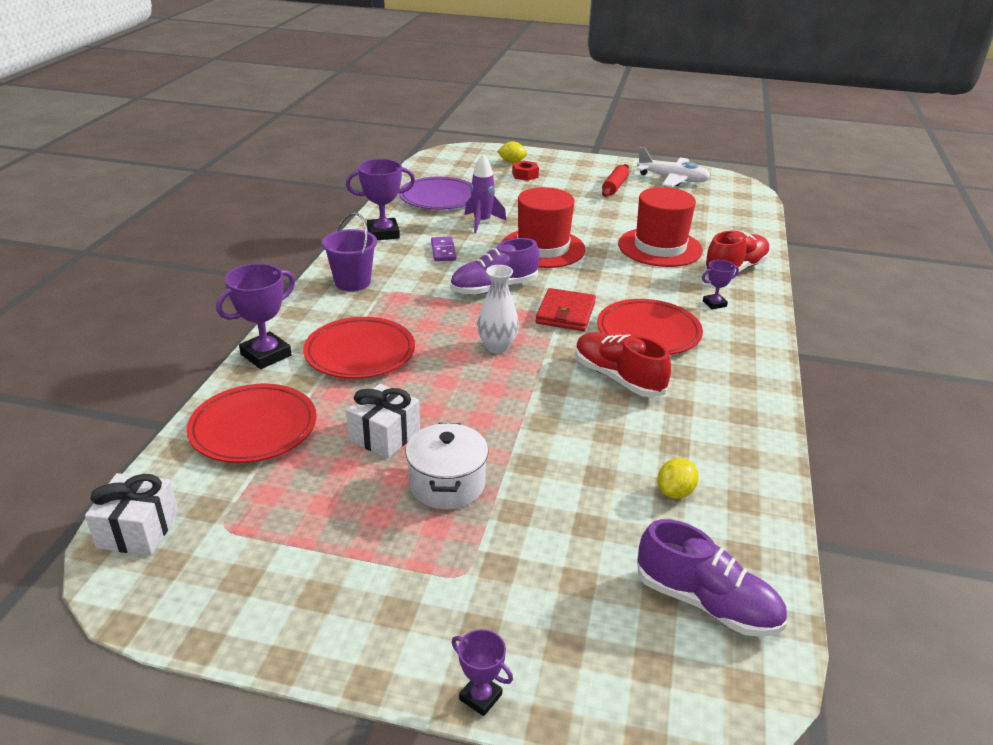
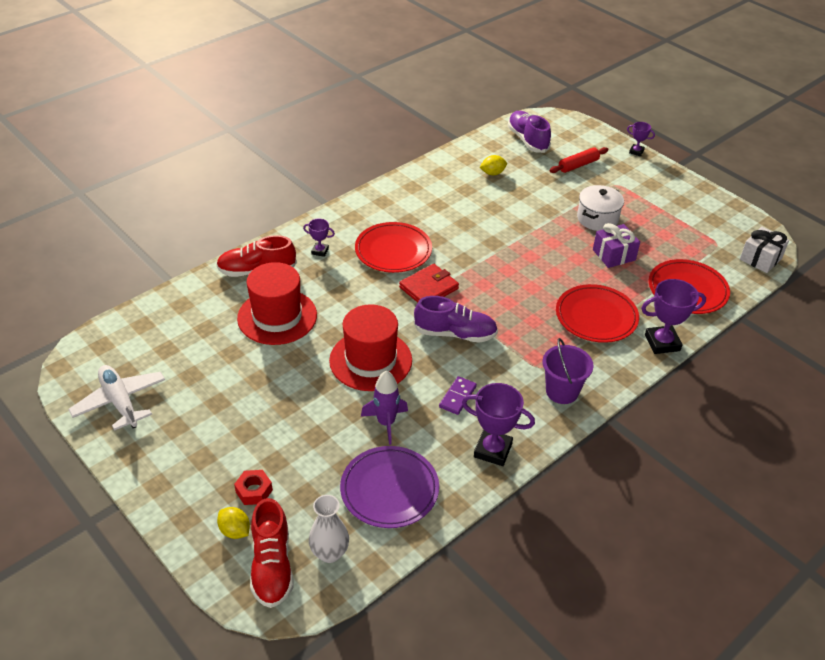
camera: 145 degrees left, 10 degrees up
white gift [346,384,420,458] -> purple gift [593,223,640,268]
purple trophy [452,629,513,716] -> purple trophy turned 45 degrees counterclockwise [627,122,655,156]
white vase [477,265,519,353] -> white vase moved to [309,495,349,563]
red shoe [575,332,671,397] -> red shoe moved to [250,498,293,608]
red rolling pin [602,164,629,197] -> red rolling pin moved to [550,147,608,173]

